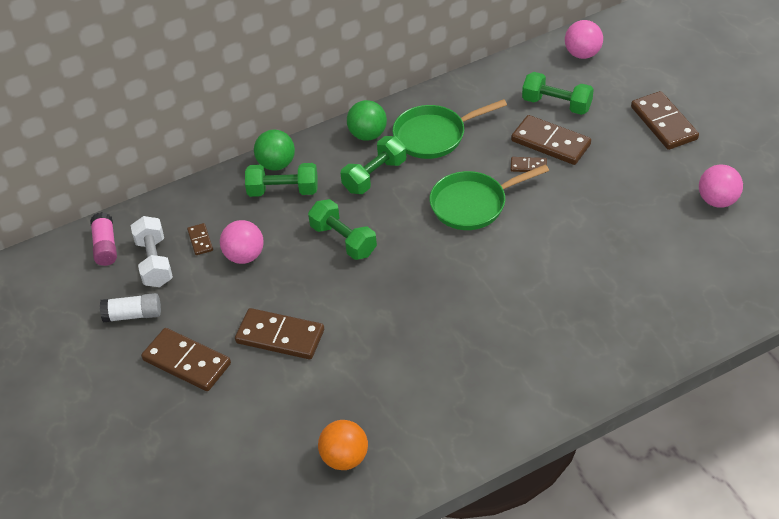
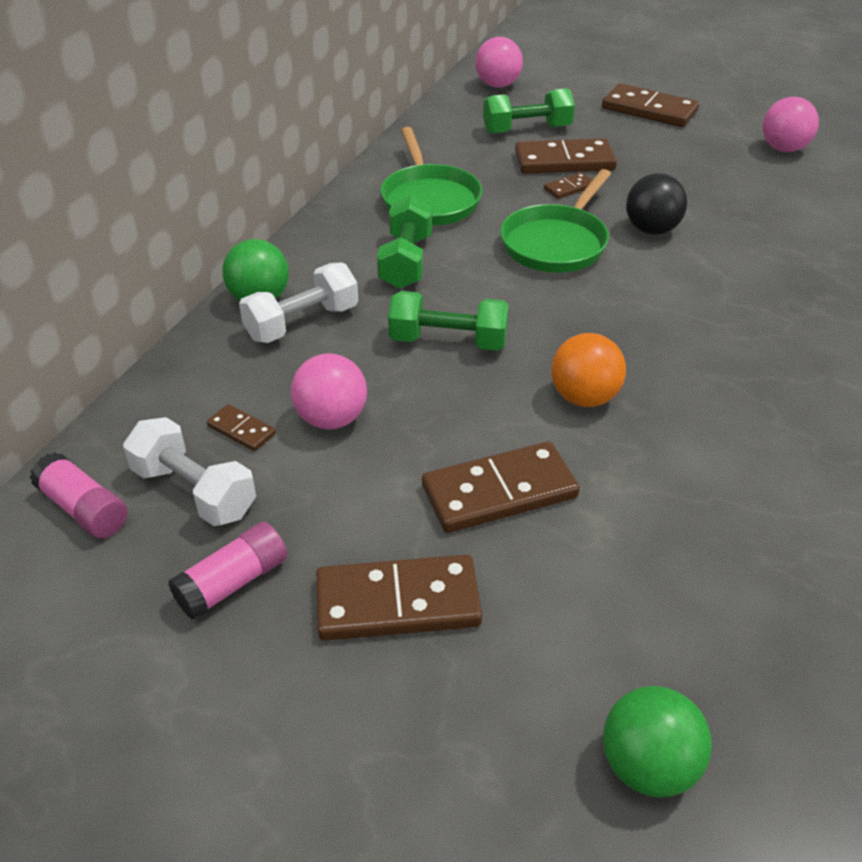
camera: 40 degrees left, 5 degrees down
white glue stick [100,293,161,323] -> pink glue stick [168,522,287,620]
green dumbbell [245,163,318,197] -> white dumbbell [239,262,358,343]
orange ball [318,420,368,470] -> orange ball moved to [551,333,626,407]
green ball [347,100,387,141] -> green ball moved to [603,686,712,798]
green pan [393,99,507,159] -> green pan turned 45 degrees counterclockwise [381,127,482,226]
none -> black ball [626,173,687,235]

